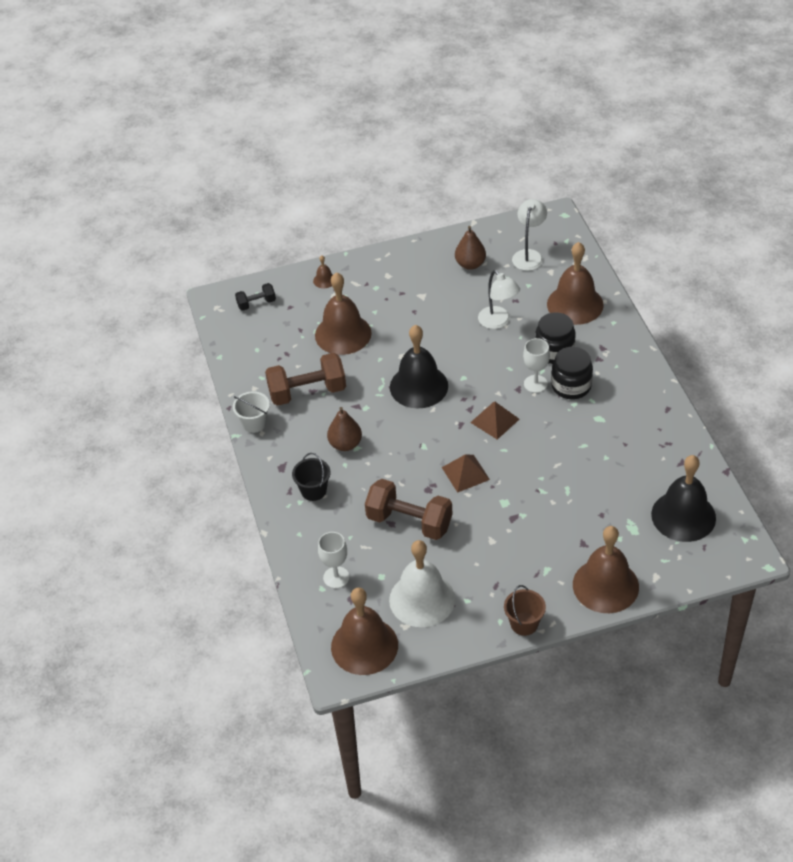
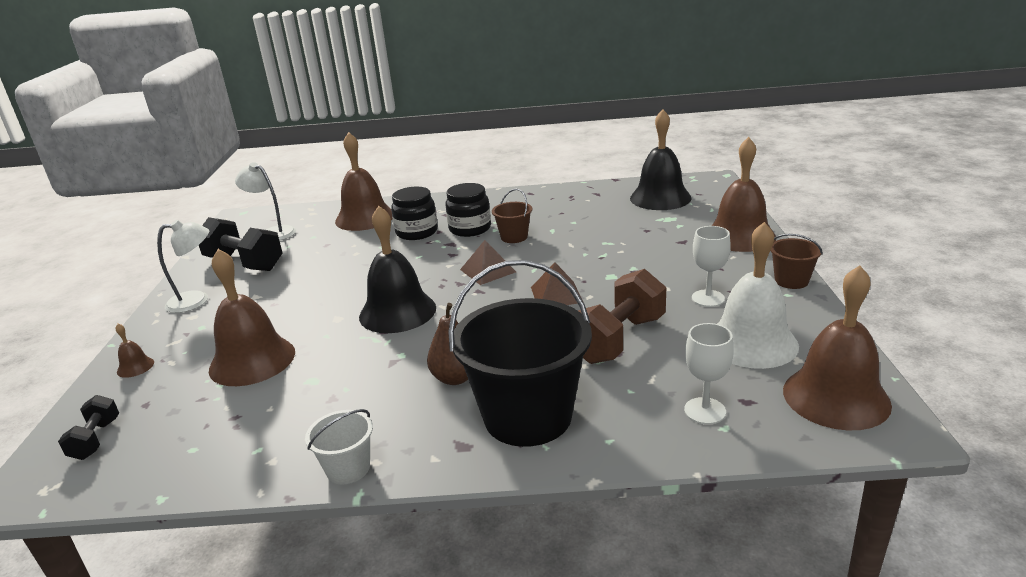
camera: 75 degrees left, 20 degrees down
brown dumbbell [265,353,346,406] -> none
black bucket [292,453,331,501] -> black bucket [448,260,592,447], size x2.17
brown pear [455,226,486,270] -> black dumbbell [199,217,283,271]
white lamp [478,270,520,329] -> white lamp moved to [157,220,209,313]
white goblet [523,338,550,393] -> white goblet moved to [692,226,731,307]
none -> brown bucket [492,189,532,243]

